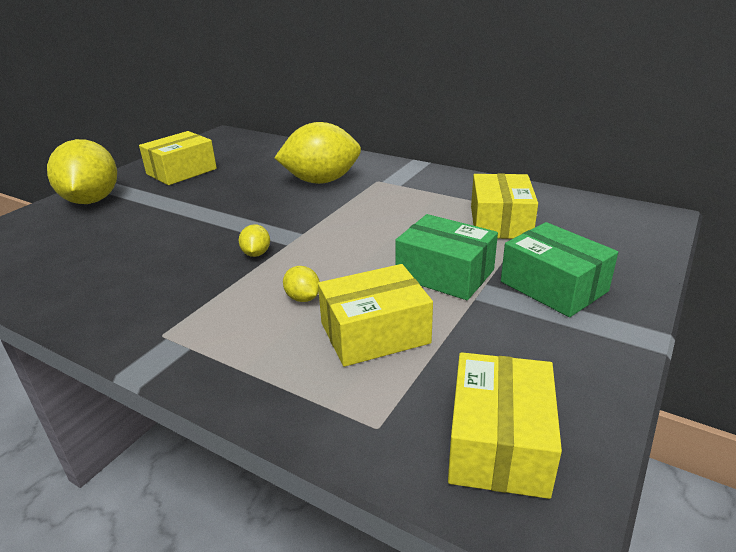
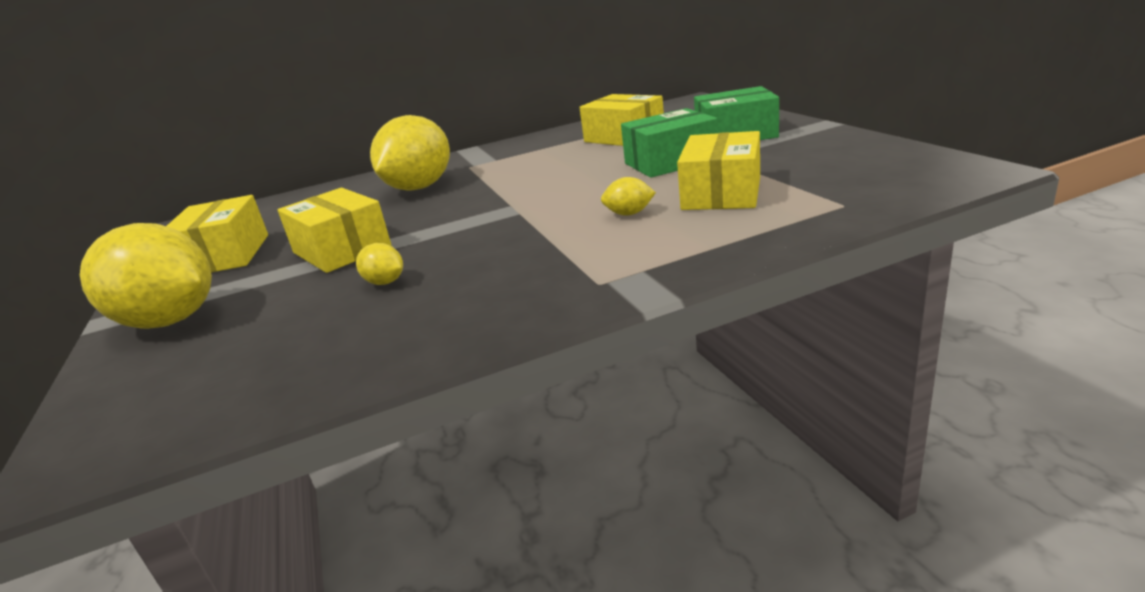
camera: 50 degrees left, 5 degrees down
yellow lemon [238,224,270,257] -> yellow lemon moved to [356,243,403,285]
yellow box [448,352,562,499] -> yellow box moved to [278,188,392,273]

